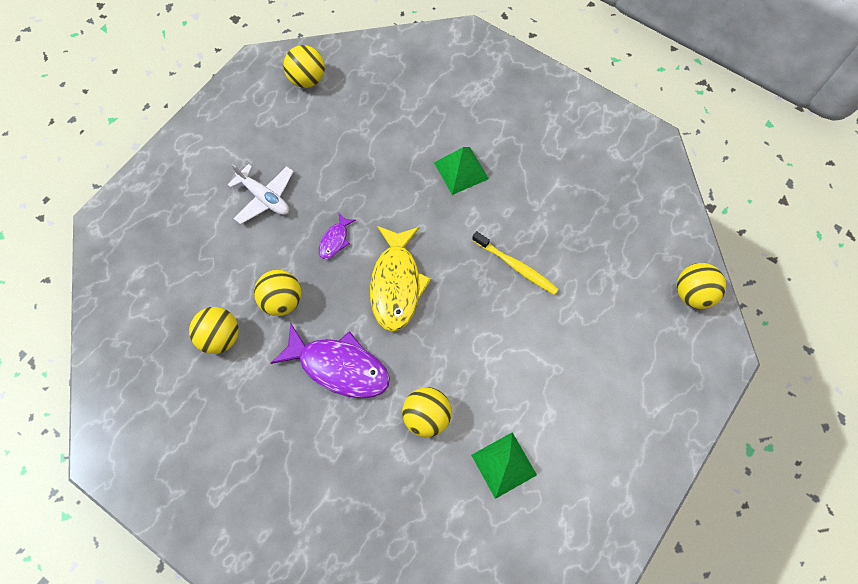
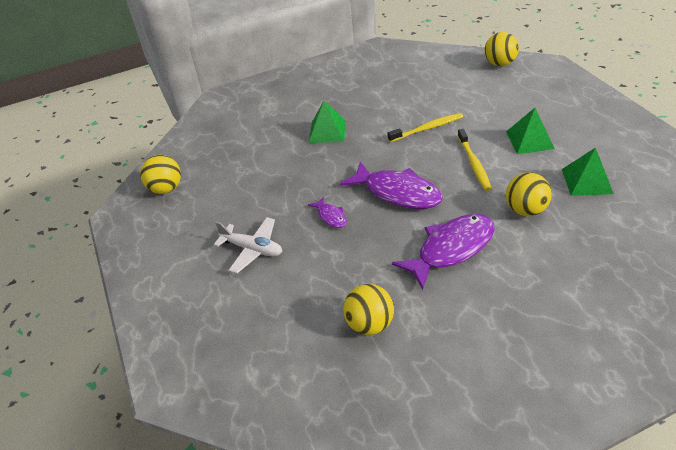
camera: 55 degrees left, 25 degrees down
white plane [227,164,294,224] -> white plane turned 45 degrees clockwise [214,217,282,273]
yellow ball [254,270,302,316] -> none
yellow fish [370,226,431,332] -> purple fish [340,162,443,209]
none -> yellow toothbrush [458,129,492,191]
none -> green pyramid [506,108,555,154]

